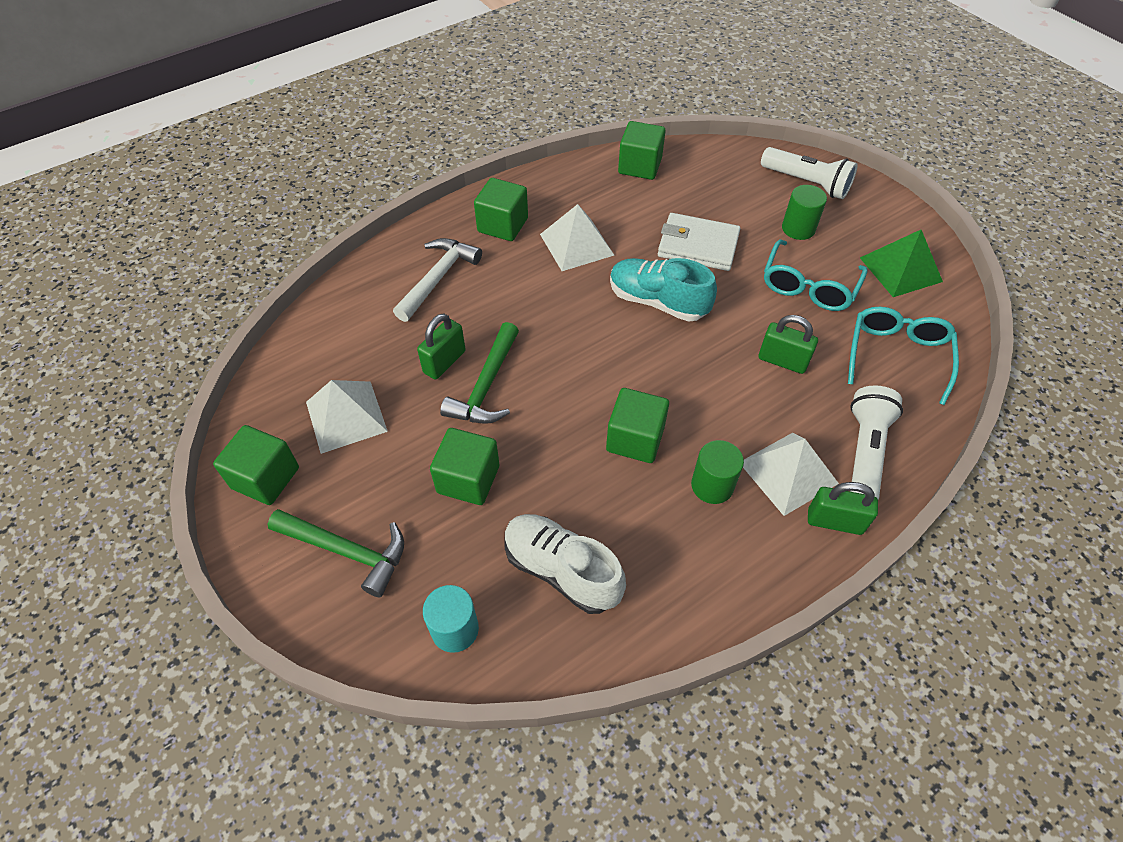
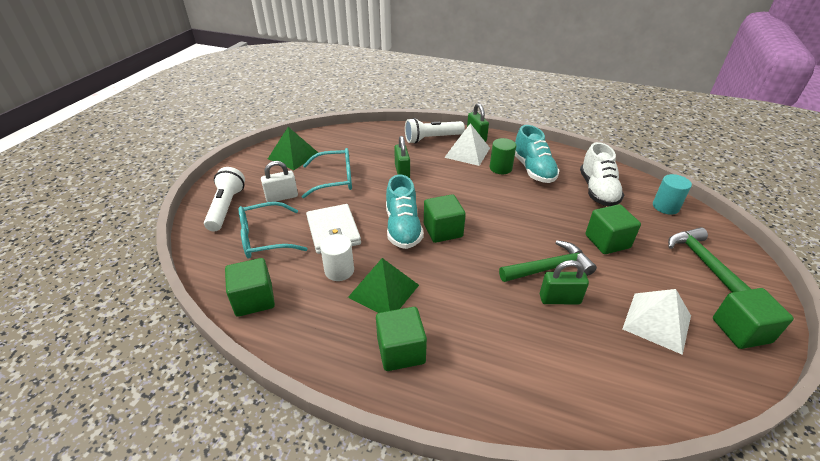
camera: 125 degrees left, 15 degrees down
white hammer [393,238,482,322] -> none
white pyramid [540,204,614,271] -> green pyramid [348,258,419,313]
green cube [606,388,669,463] -> green cube moved to [424,194,466,243]
green cylinder [782,185,827,240] -> white padlock [261,161,298,202]
turquoise glasses [848,307,959,405] -> turquoise glasses moved to [239,202,308,259]
none -> white cylinder [320,234,354,281]
none -> turquoise shoe [515,125,560,183]

